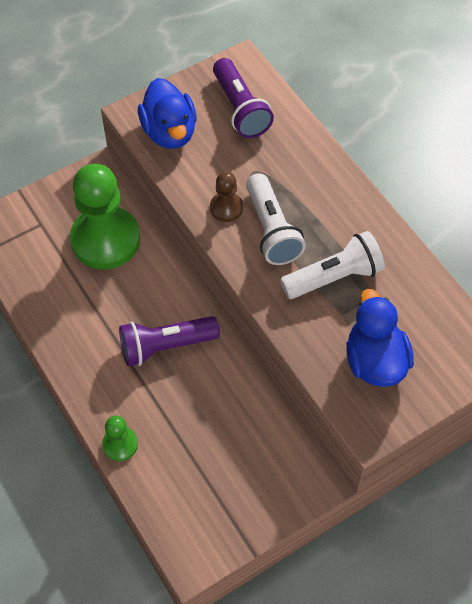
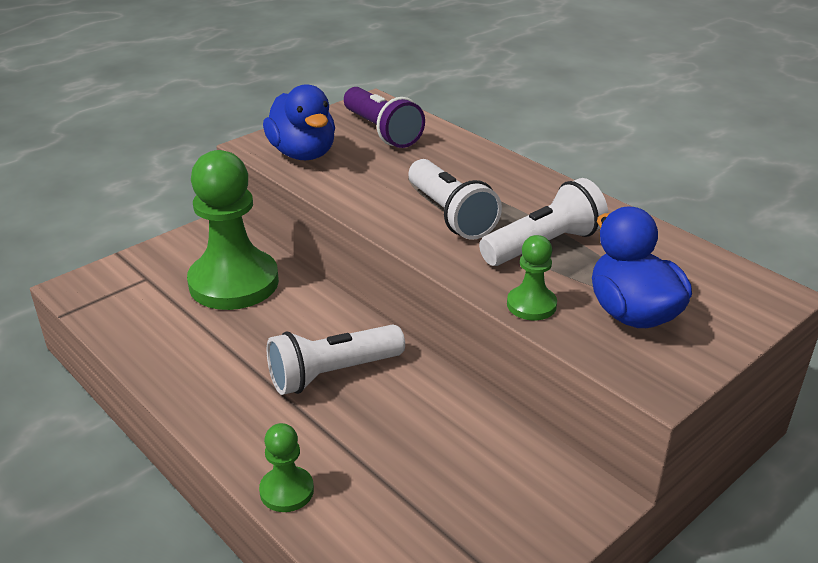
camera: 10 degrees left, 25 degrees down
purple flashlight [119,316,220,366] -> white flashlight [267,325,405,395]
brown pawn [210,172,243,222] -> none
none -> green pawn [507,235,557,320]

